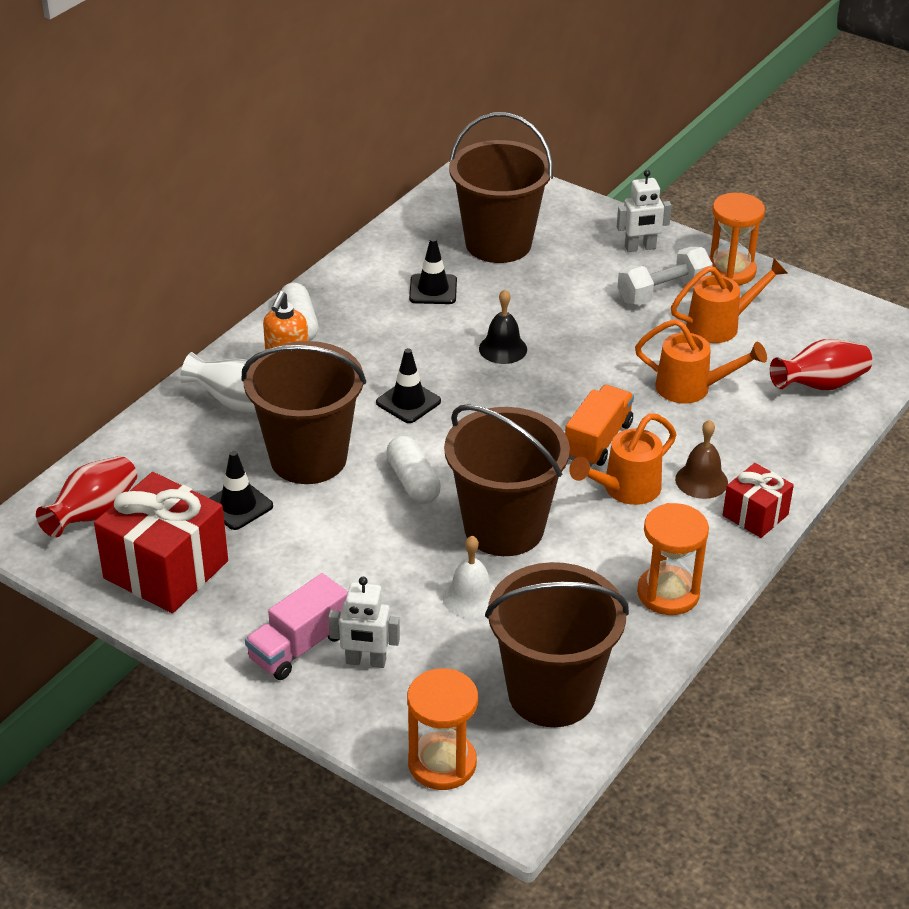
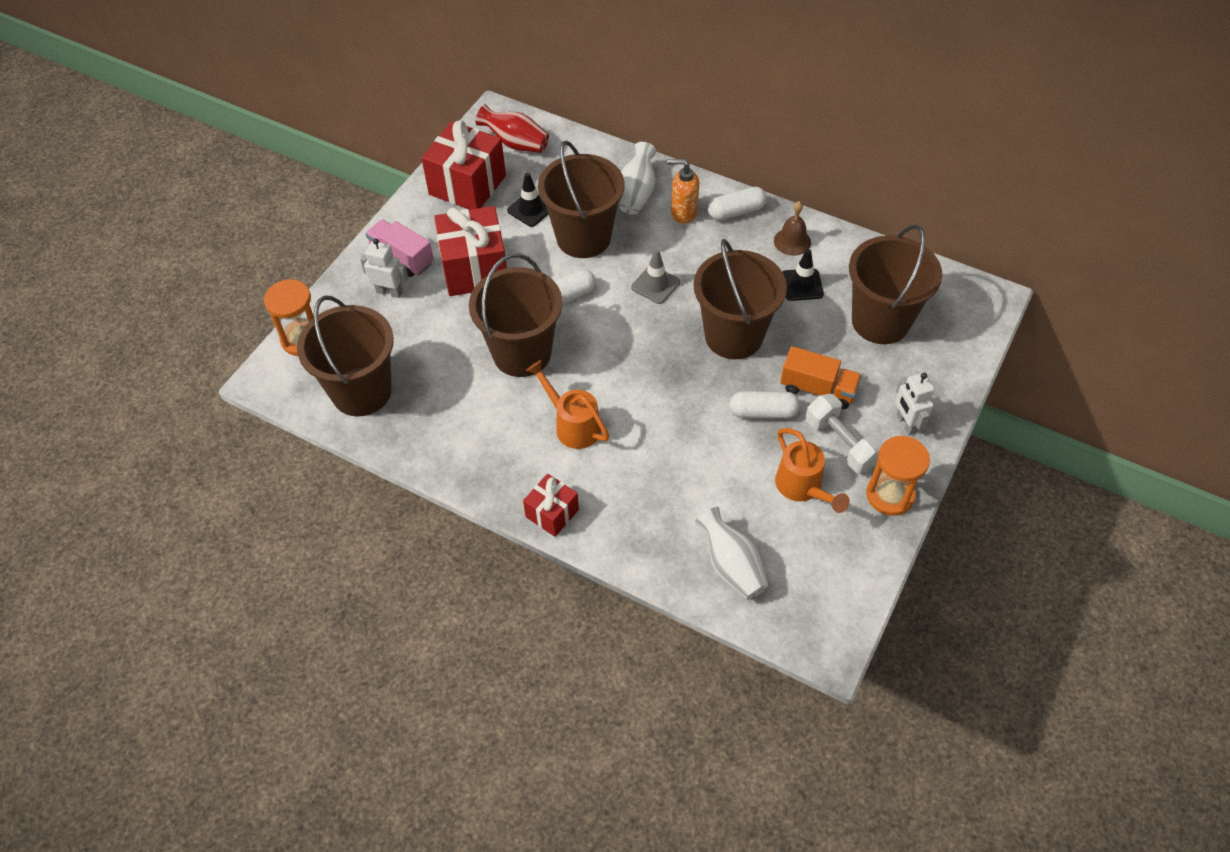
camera: 85 degrees right, 15 degrees up
white robot [328,577,400,668] -> white robot turned 105 degrees clockwise [360,238,408,298]
black traffic cone [376,348,441,423] -> grey traffic cone [631,249,680,304]
white bell [443,536,495,618] -> none
black bell [479,289,527,364] -> brown bucket [694,239,787,359]
orange truck [565,385,634,467] -> orange truck moved to [780,346,862,409]
orange watering can [635,319,767,404] -> none
orange hourglass [637,503,709,615] -> none
brown bell [675,420,728,499] -> brown bell moved to [774,201,811,256]
red vase [770,339,872,390] -> white vase [695,507,769,600]
none -> red gift [434,206,507,296]
none -> white capsule [729,391,800,419]

